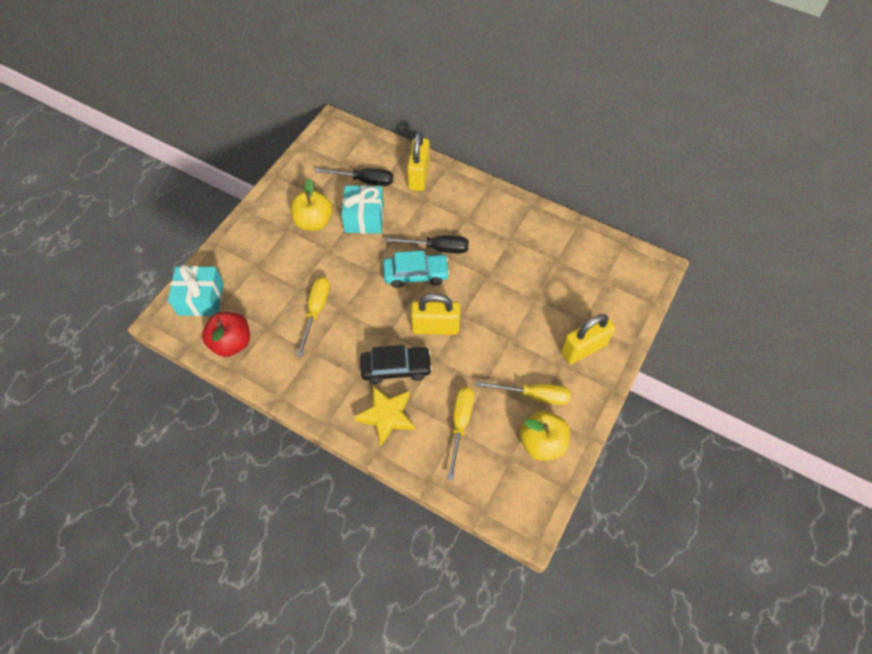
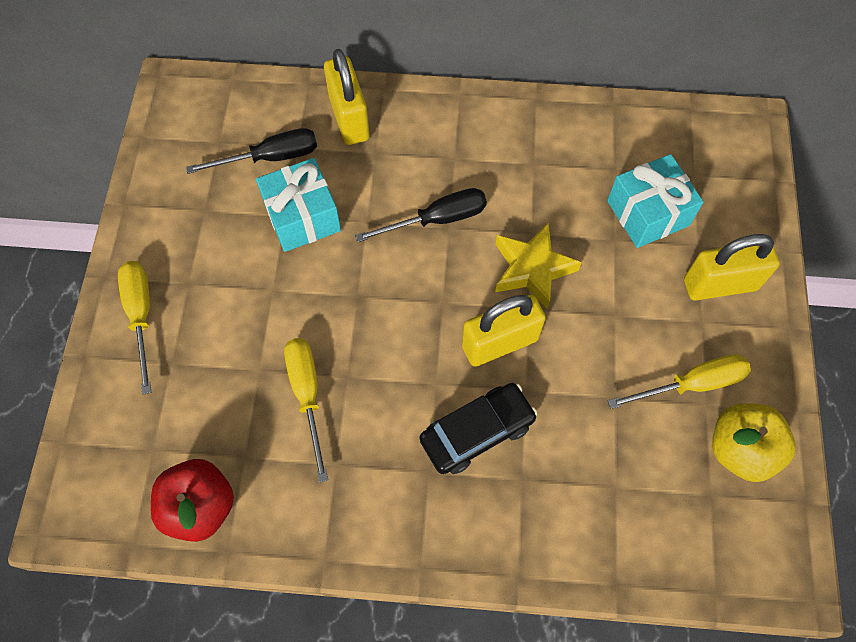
camera: 25 degrees left, 5 degrees up
turquoise gift [168,264,224,316] -> turquoise gift moved to [607,154,704,248]
yellow apple [290,178,333,231] -> none
yellow star [354,386,415,446] -> yellow star moved to [495,223,582,309]
turquoise car [383,251,450,288] -> none
yellow screwdriver [447,387,474,480] -> yellow screwdriver moved to [118,261,151,394]
yellow padlock [561,314,615,364] -> yellow padlock turned 45 degrees clockwise [684,234,780,301]

